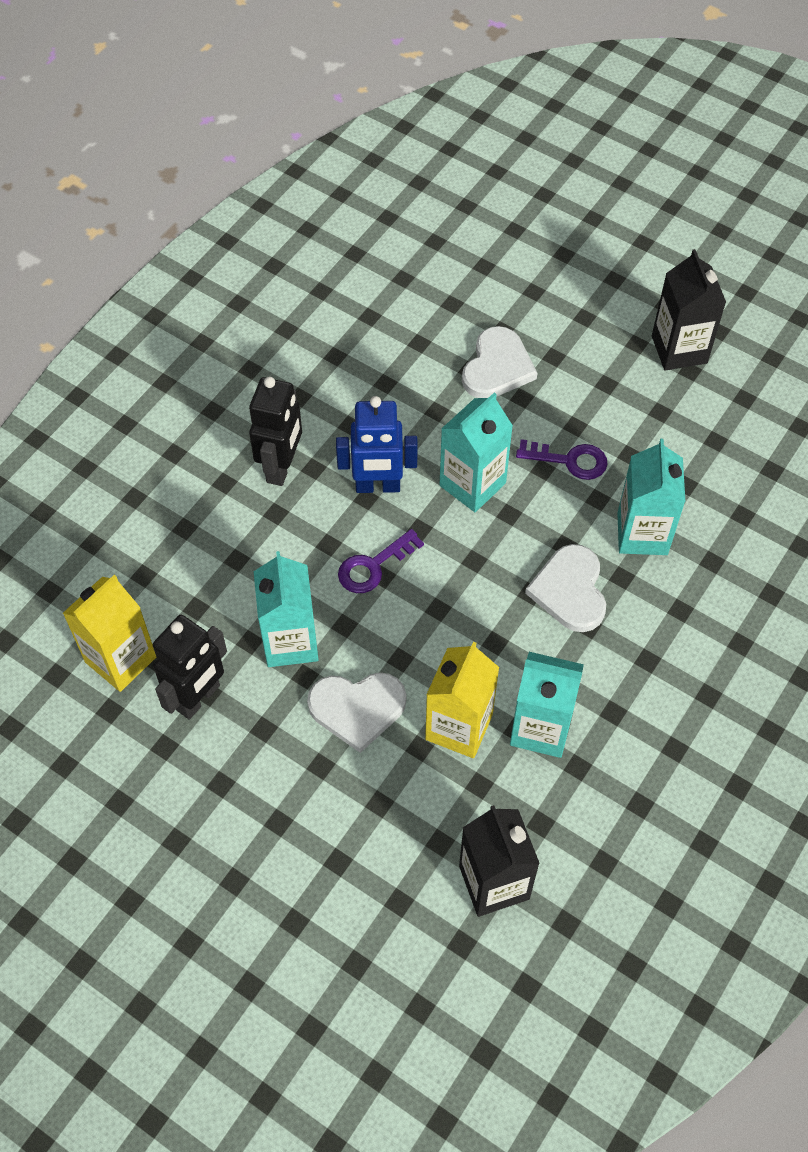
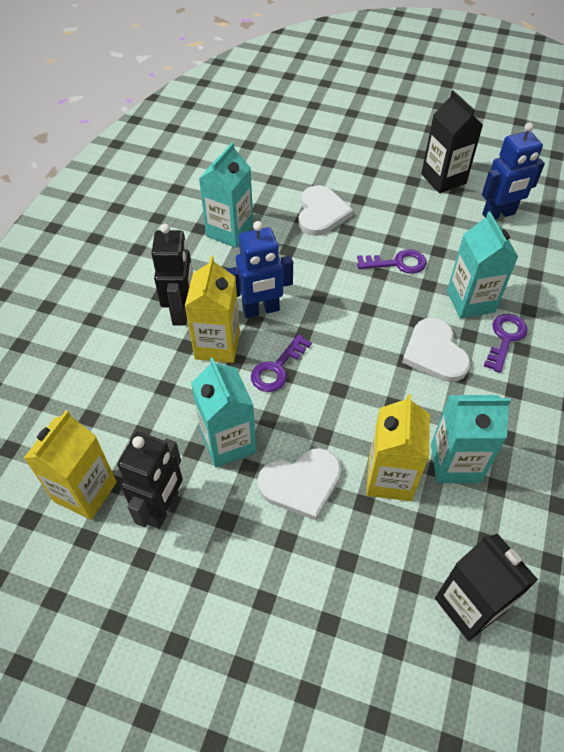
camera: 15 degrees left, 5 degrees down
turquoise carton [439,392,513,512] -> turquoise carton moved to [199,142,253,248]
none -> yellow carton [185,256,240,363]
none -> blue robot [482,122,545,220]
none -> purple key [484,314,528,373]

